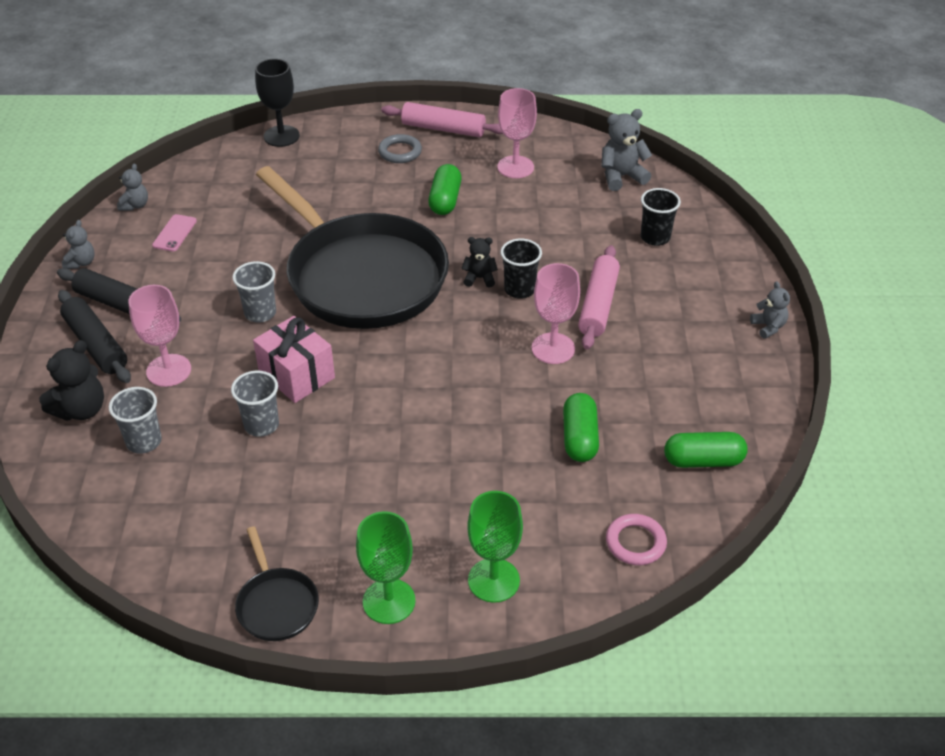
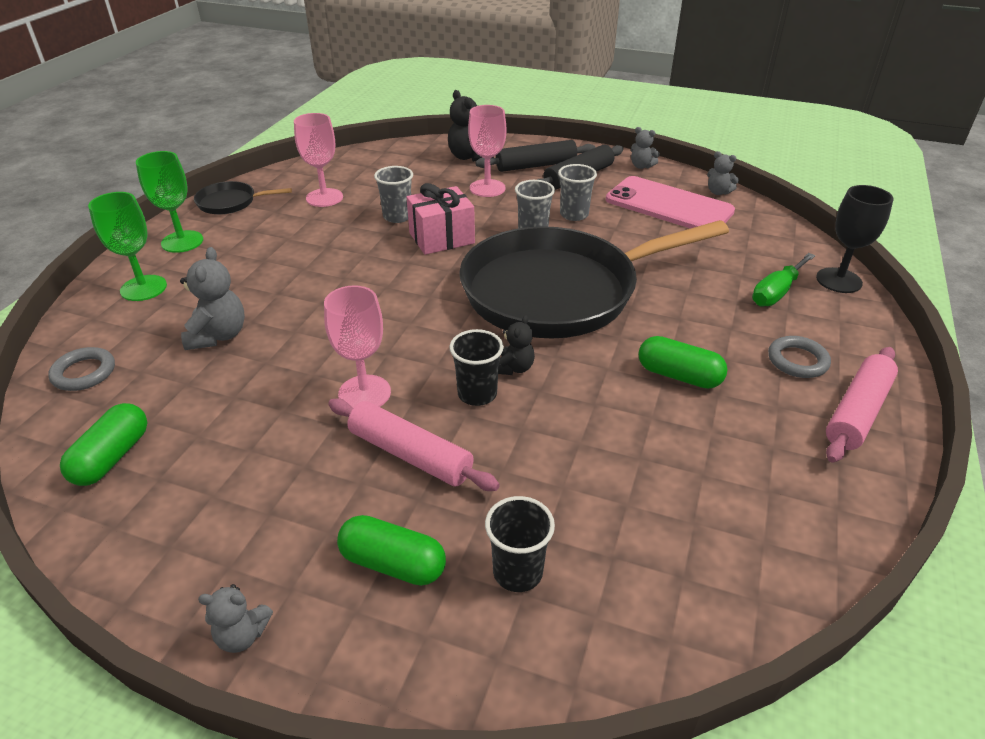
camera: 110 degrees right, 5 degrees down
grey cup [109,387,162,454] -> grey cup moved to [558,164,597,221]
pink phone [152,214,197,252] -> pink phone [606,176,735,229], size x2.35
pink goblet [497,88,537,178] -> pink goblet moved to [294,113,343,207]
green capsule [563,393,599,462] -> green capsule moved to [337,515,446,586]
grey teddy bear [601,109,652,191] -> grey teddy bear moved to [180,247,245,350]
pink ring [606,514,667,565] -> grey ring [48,347,115,391]
none -> green screwdriver [752,253,816,306]

